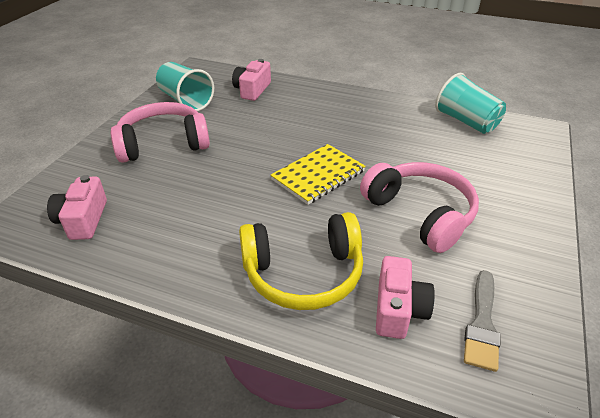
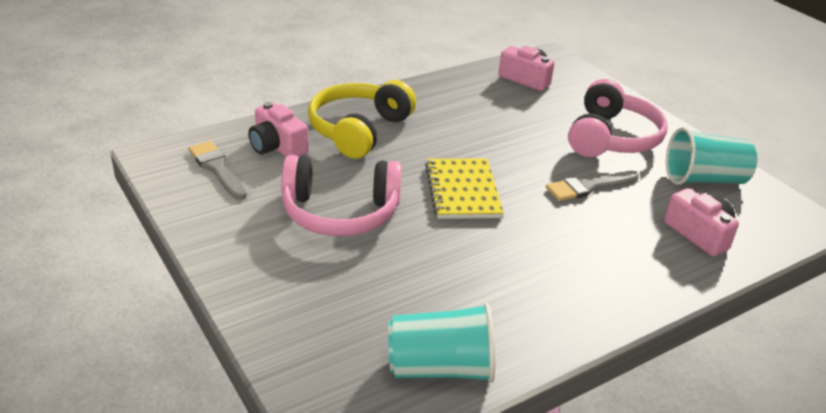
camera: 125 degrees right, 5 degrees down
none -> grey brush [546,171,639,201]

